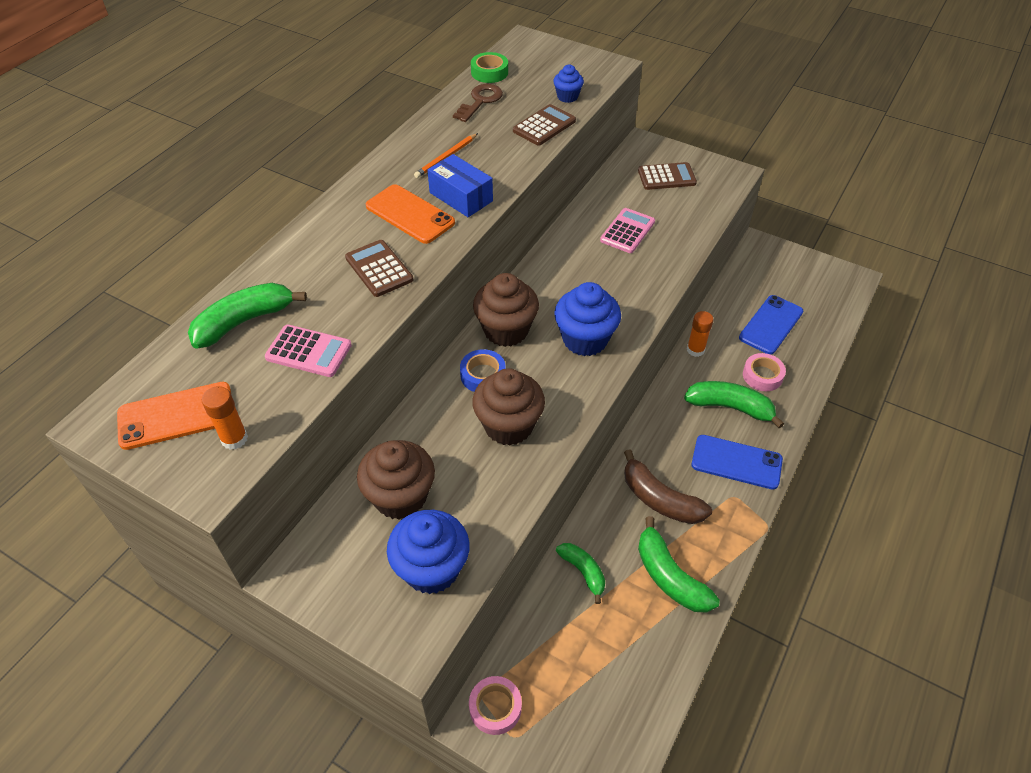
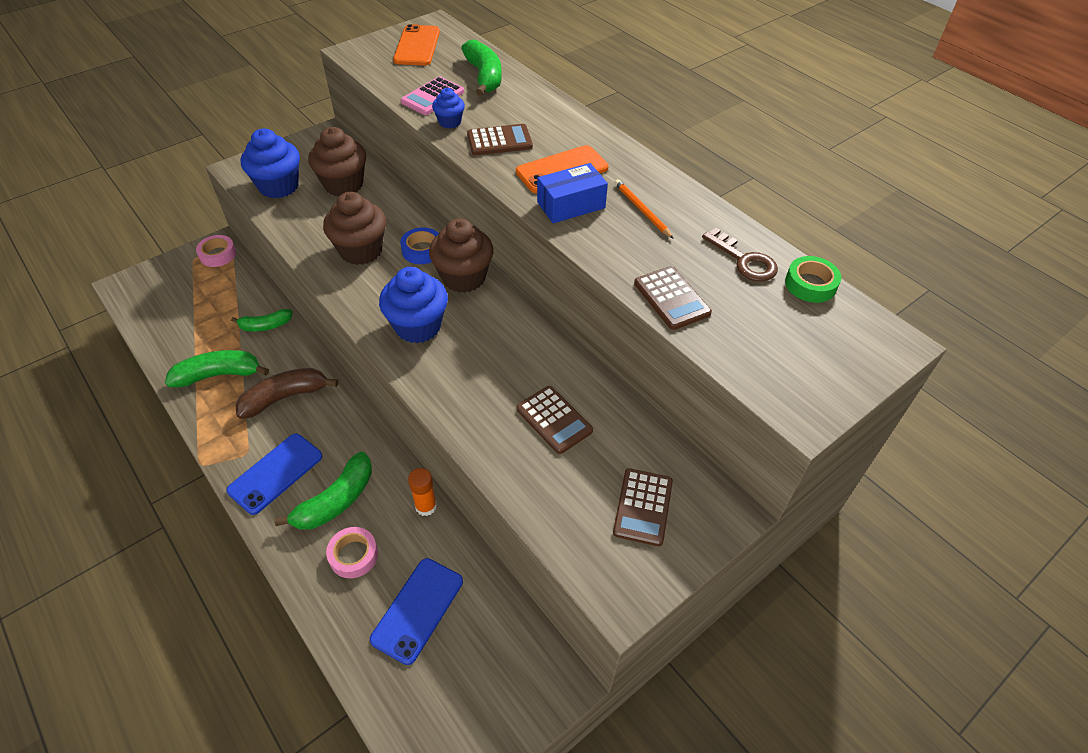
camera: 110 degrees right, 0 degrees up
orange glue stick [202,386,248,450] -> none
blue cupcake [553,64,584,103] -> blue cupcake moved to [432,88,465,129]
pink calculator [600,208,655,253] -> brown calculator [517,386,593,454]
blue phone [739,295,803,354] -> blue phone turned 60 degrees clockwise [370,558,463,665]

